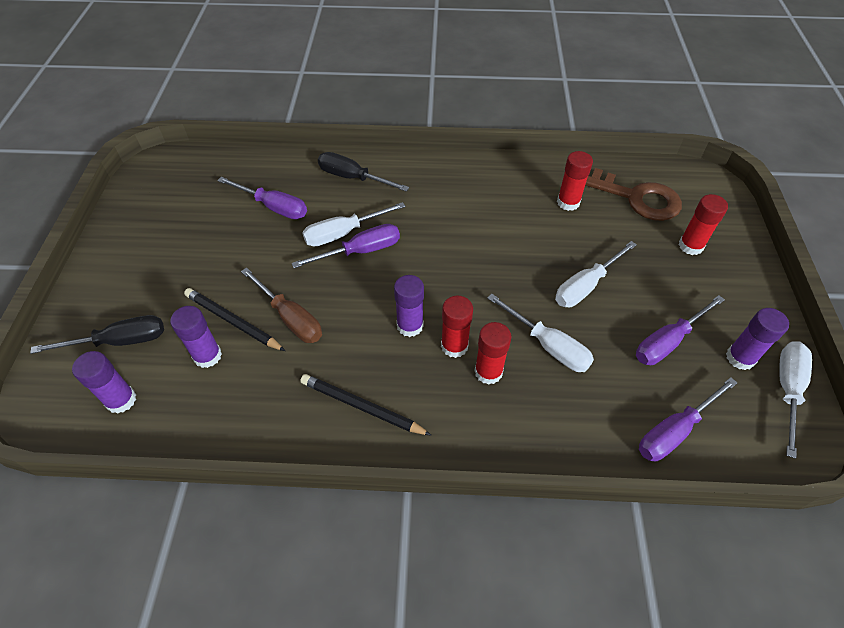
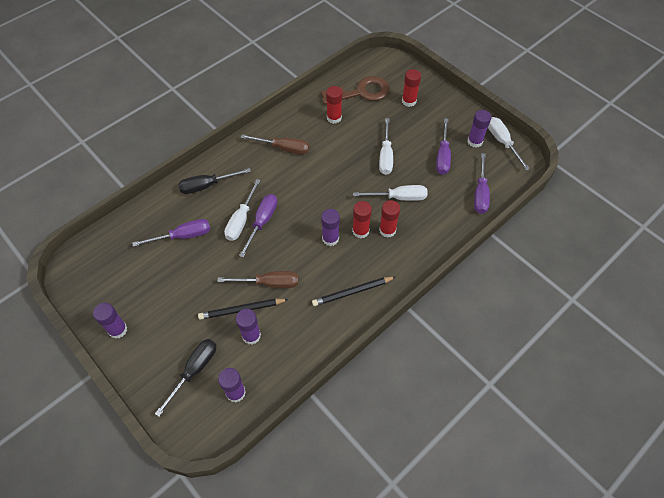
camera: 45 degrees left, 5 degrees up
none -> purple glue stick [93,303,127,339]
none -> brown screwdriver [241,134,309,154]

